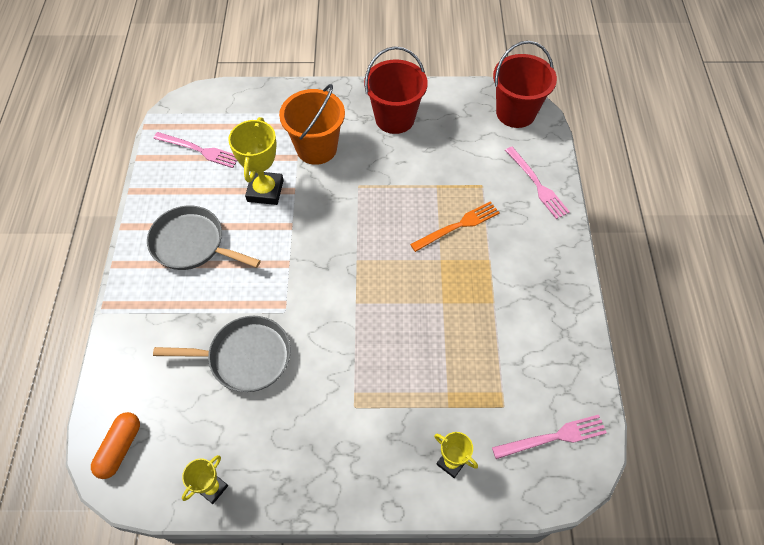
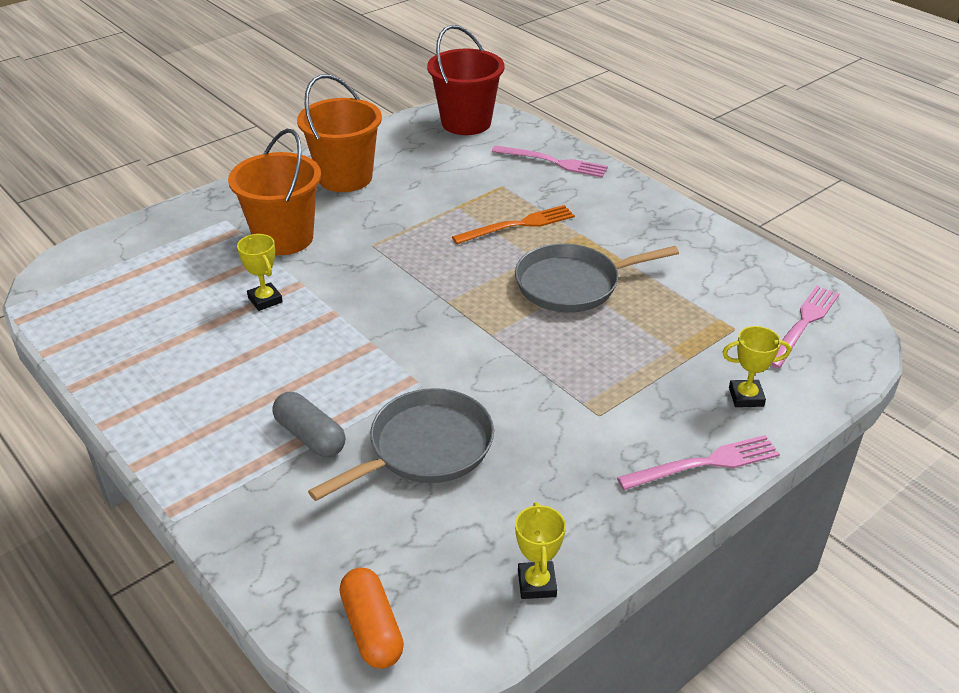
camera: 40 degrees left, 20 degrees down
grey pan [147,205,261,270] -> grey pan moved to [515,244,679,313]
pink fork [153,132,237,168] -> pink fork moved to [617,435,780,490]
yellow trophy [228,117,284,205] -> yellow trophy [237,234,283,311], size x0.57
red bucket [364,46,428,134] -> orange bucket [297,74,382,192]
orange fork [410,201,500,252] -> orange fork turned 45 degrees clockwise [452,205,575,244]
none -> grey capsule [272,392,345,457]

